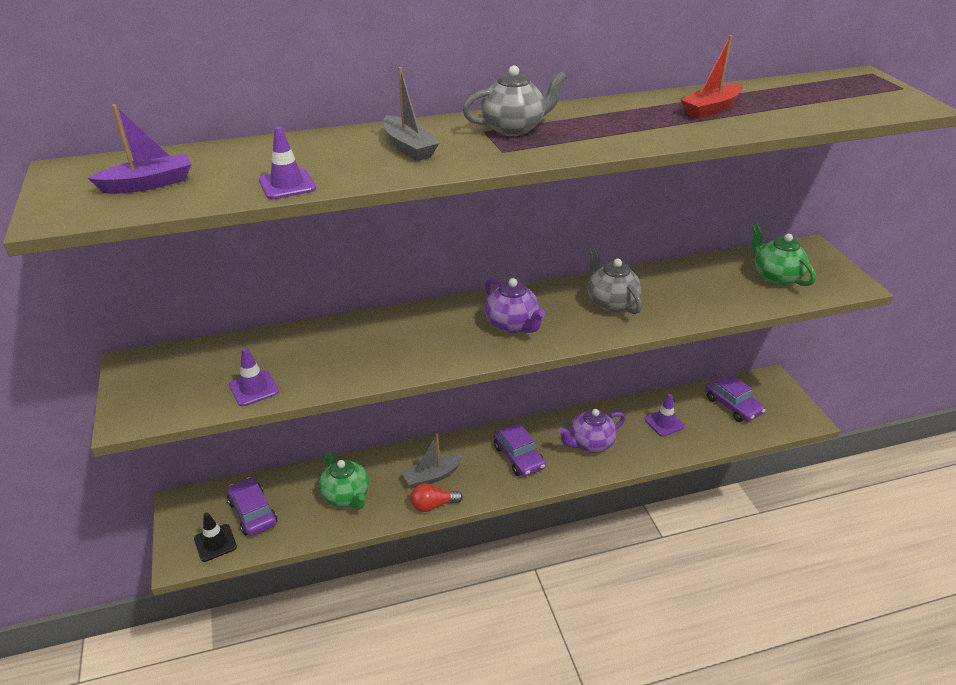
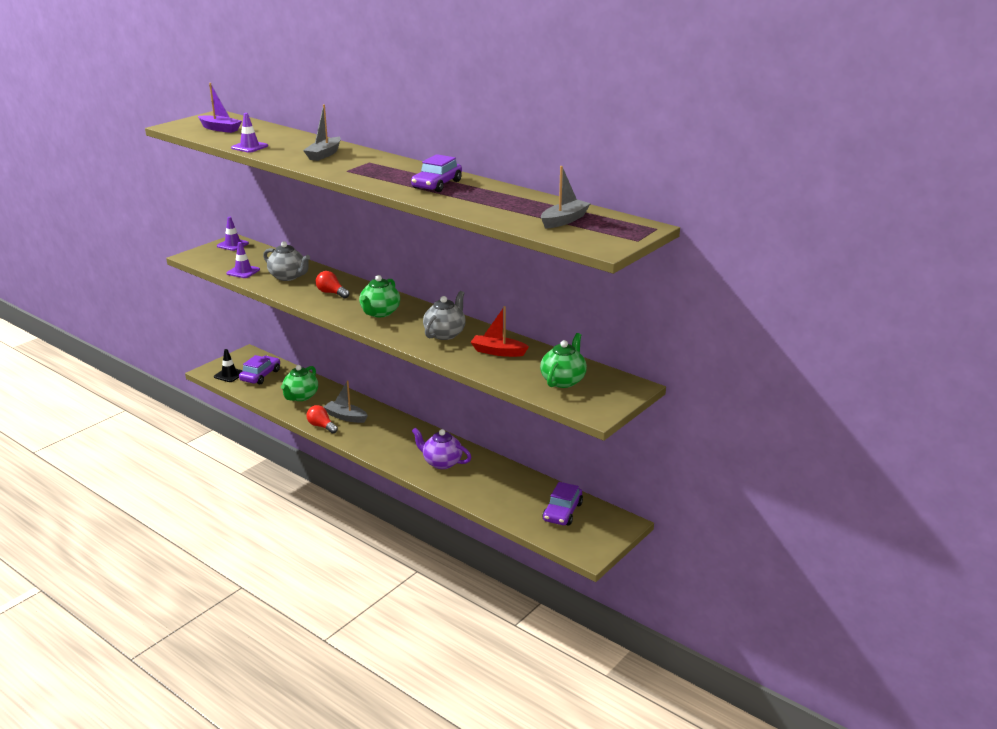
camera: 55 degrees right, 10 degrees down
grey teapot [463,65,567,136] -> grey teapot moved to [263,241,310,281]
purple teapot [484,278,545,334] -> green teapot [359,275,400,317]
purple car [493,423,546,477] -> purple car moved to [411,154,462,192]
purple traffic cone [645,394,685,437] -> purple traffic cone moved to [217,217,249,251]
red boat [681,35,743,119] -> red boat moved to [471,306,529,357]
none -> red light bulb [316,271,350,298]
none -> grey boat [541,166,591,229]

